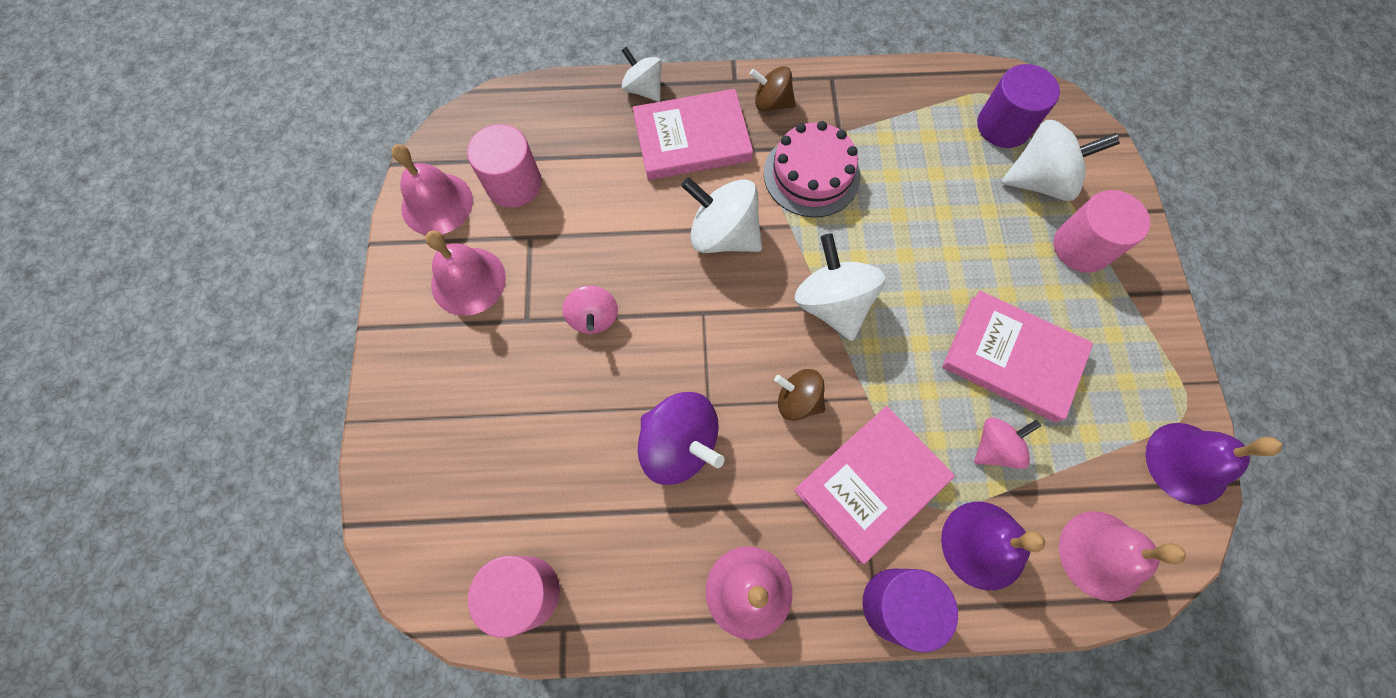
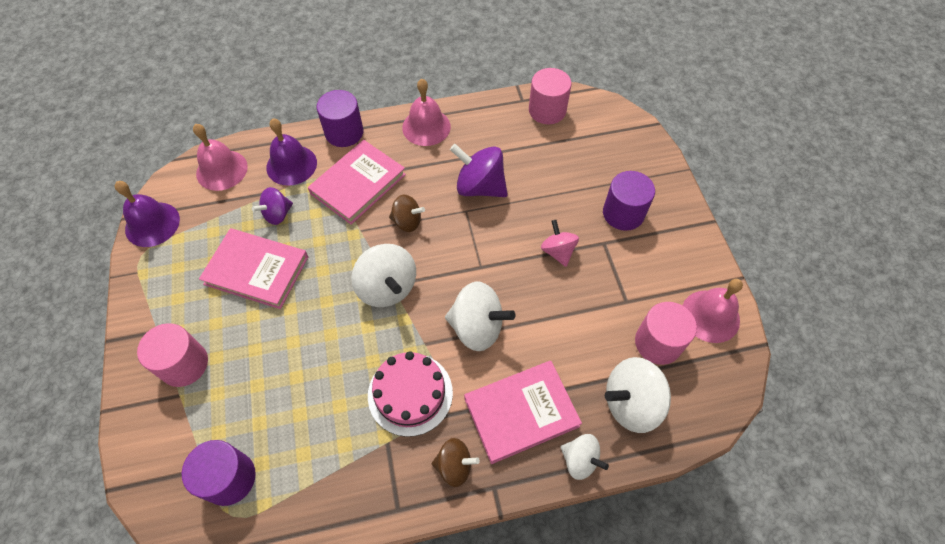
camera: 170 degrees right, 10 degrees down
pink bell [425,230,506,316] -> none
pink spinning top [974,417,1041,469] -> purple spinning top [252,187,293,225]
white spinning top [1001,120,1120,201] -> white spinning top moved to [605,357,671,433]
none -> purple cylinder [603,171,655,231]

